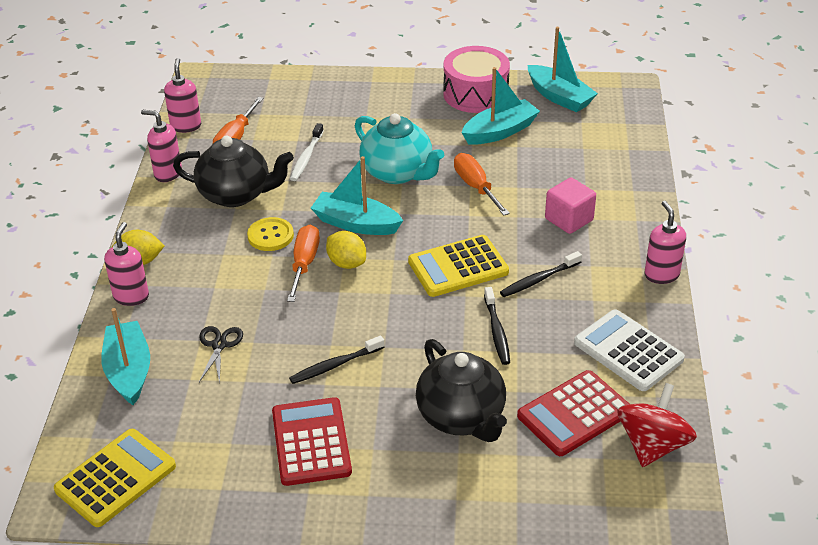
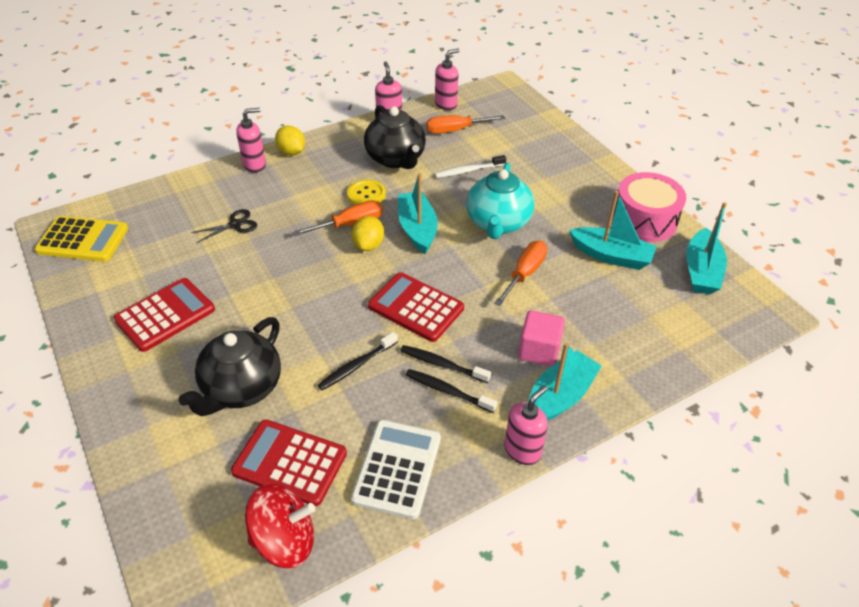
camera: 55 degrees right, 5 degrees up
turquoise boat [101,308,150,405] -> turquoise boat moved to [528,342,602,421]
black toothbrush [289,335,385,384] -> black toothbrush moved to [406,369,497,413]
yellow calculator [408,235,509,297] -> red calculator [368,272,464,342]

